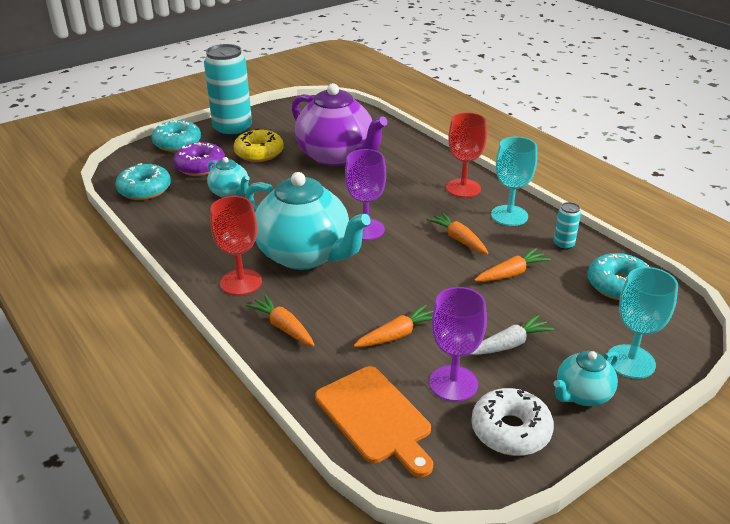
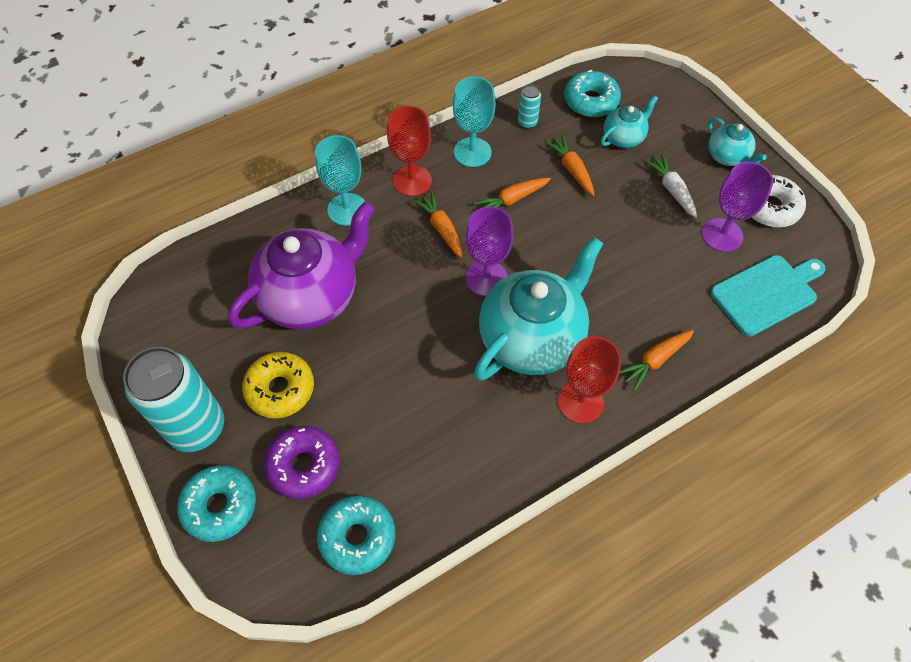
camera: 85 degrees left, 25 degrees up
turquoise teapot [207,157,250,198] -> turquoise teapot moved to [601,95,658,148]
orange cutting board [315,366,433,477] -> turquoise cutting board [710,255,826,336]
orange carrot [354,304,433,347] -> orange carrot moved to [413,191,463,258]
turquoise goblet [607,267,678,379] -> turquoise goblet moved to [315,135,365,226]

